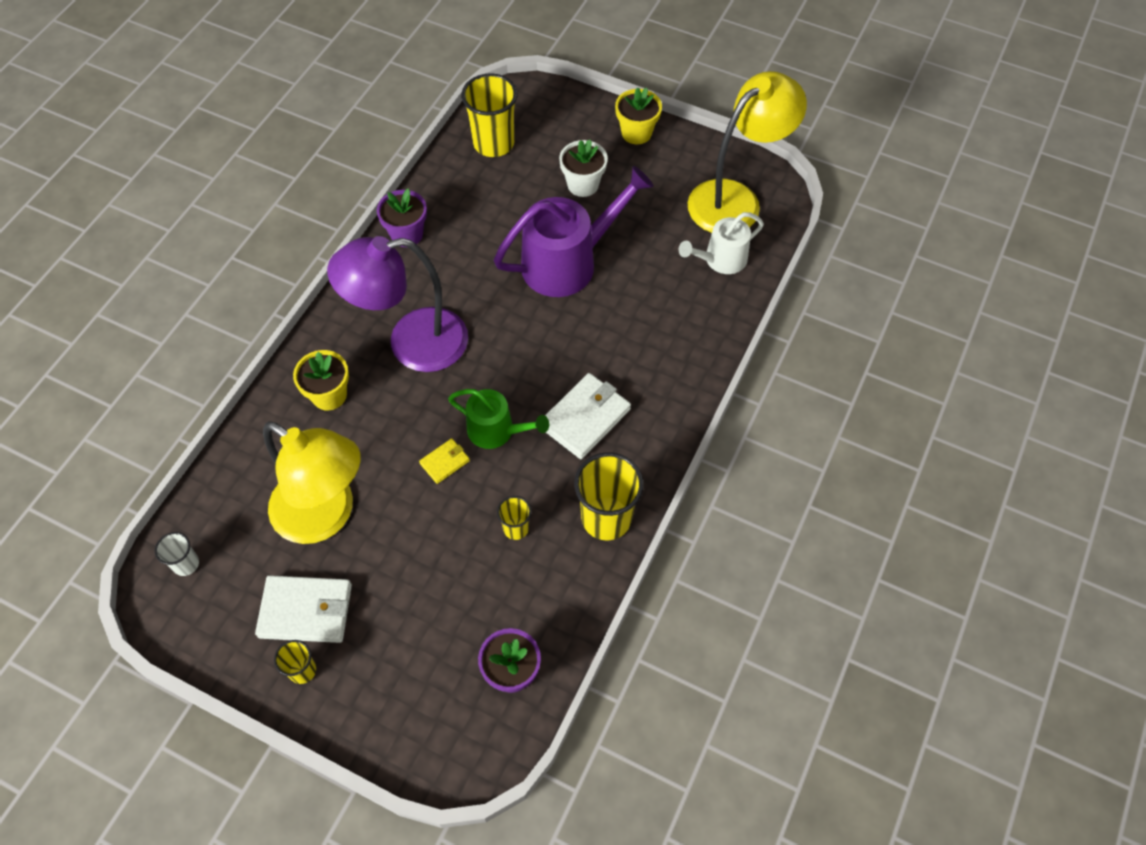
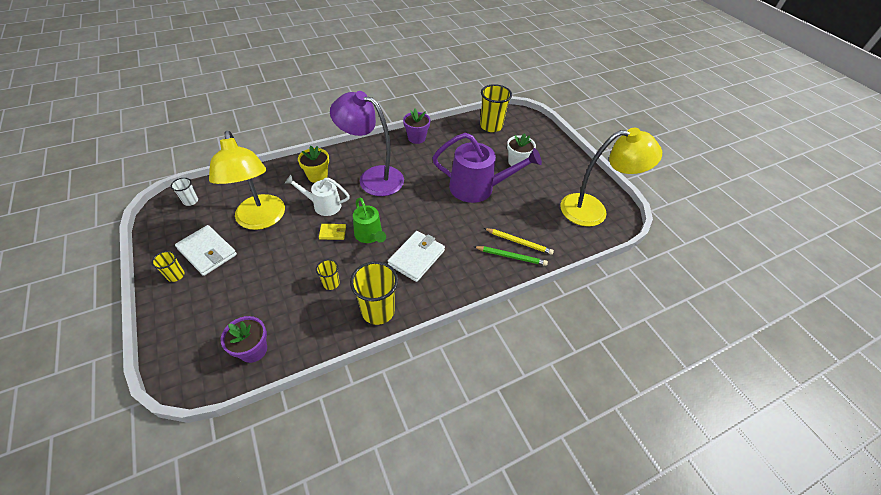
camera: 35 degrees right, 10 degrees down
white wallet [545,373,631,459] -> white wallet turned 45 degrees counterclockwise [388,231,445,282]
yellow flower pot [615,87,662,144] -> none
white watering can [679,212,764,274] -> white watering can moved to [285,175,350,216]
none -> green pencil [473,246,548,266]
none -> yellow pencil [484,228,554,255]

